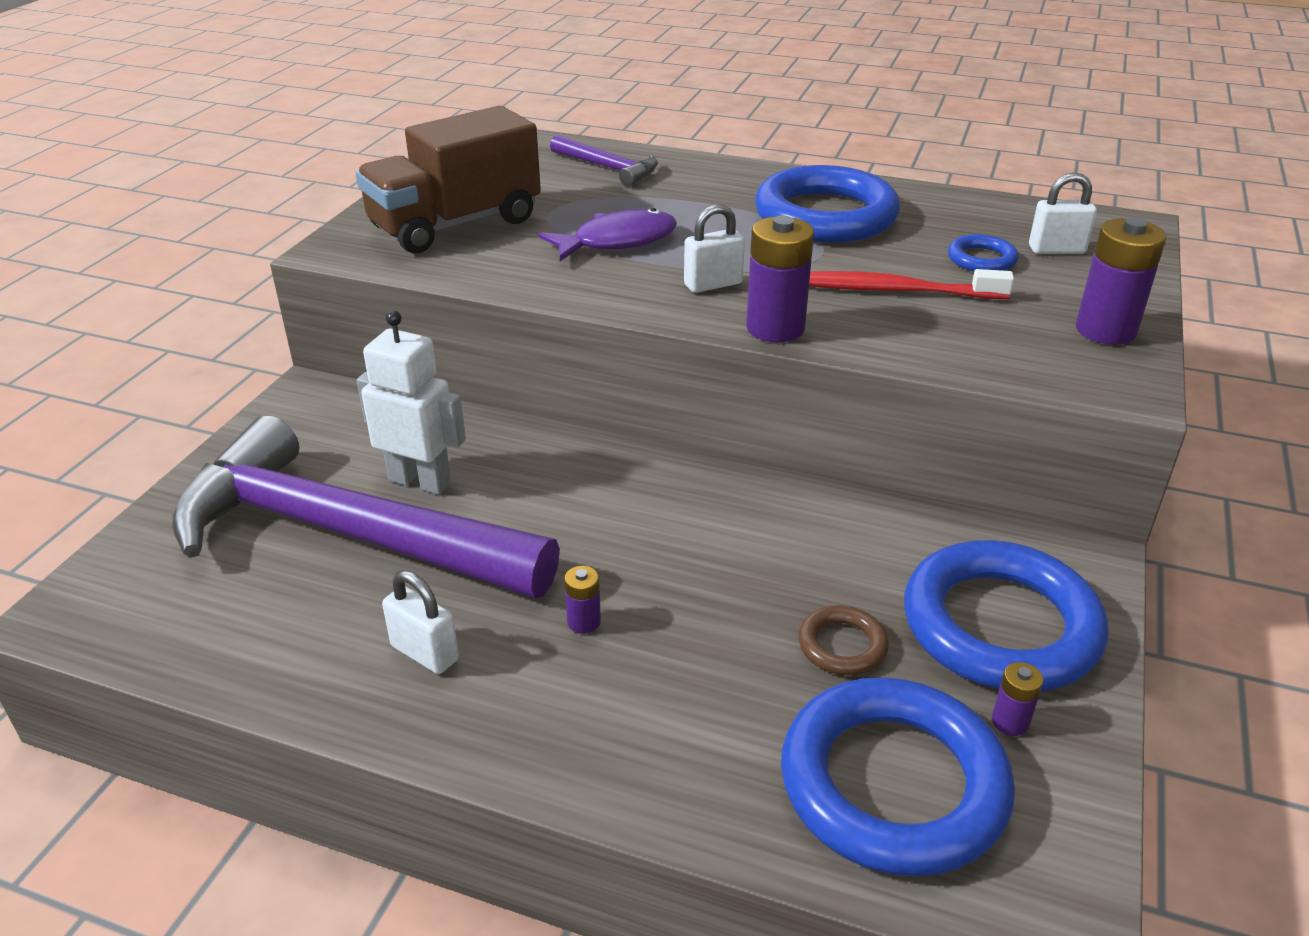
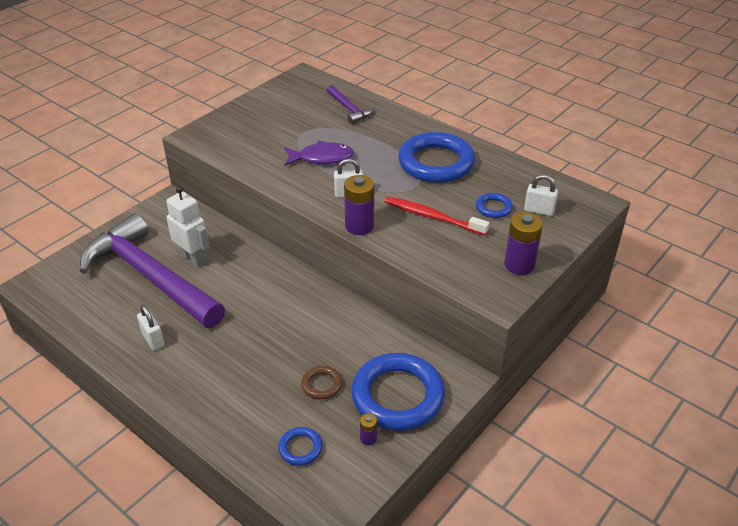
camera: 20 degrees right, 5 degrees up
brown truck [356,106,541,253] -> none
purple battery [564,566,601,634] -> none
blue ring [781,677,1015,877] -> blue ring [278,427,323,466], size x0.45

